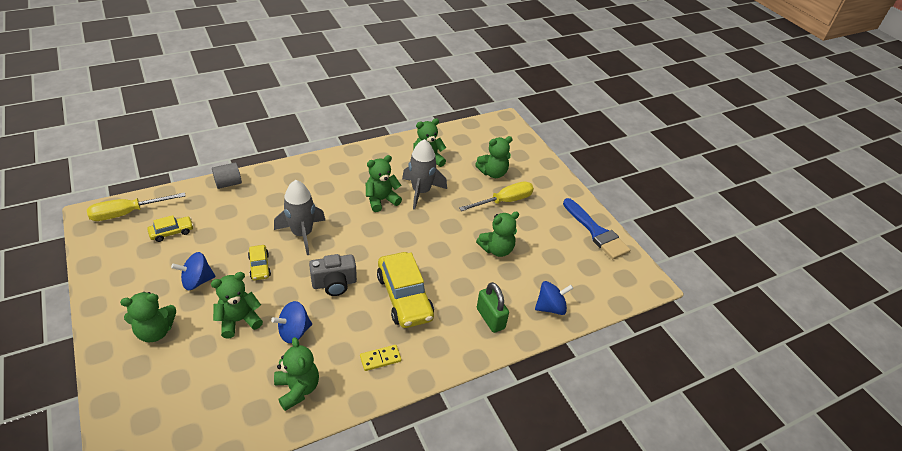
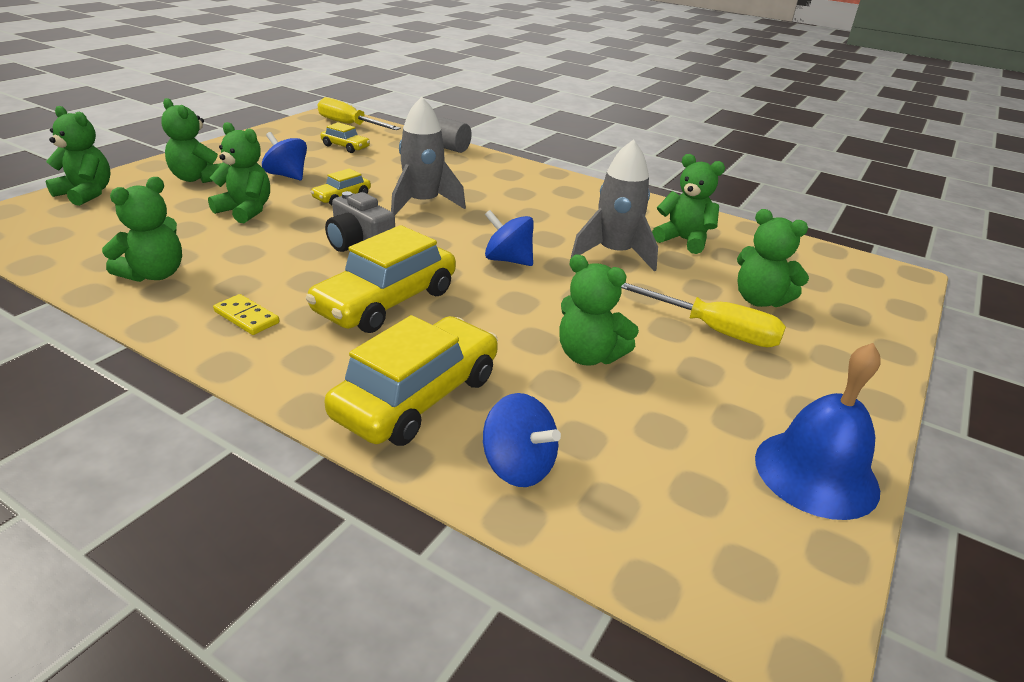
camera: 60 degrees right, 10 degrees down
blue spinning top [271,301,312,343] -> blue spinning top moved to [485,210,534,266]
green teddy bear [366,155,402,212] -> green teddy bear moved to [46,106,111,206]
green padlock [477,282,509,333] -> yellow car [324,315,498,446]
blue brush [563,198,630,259] -> blue bell [755,343,881,520]

